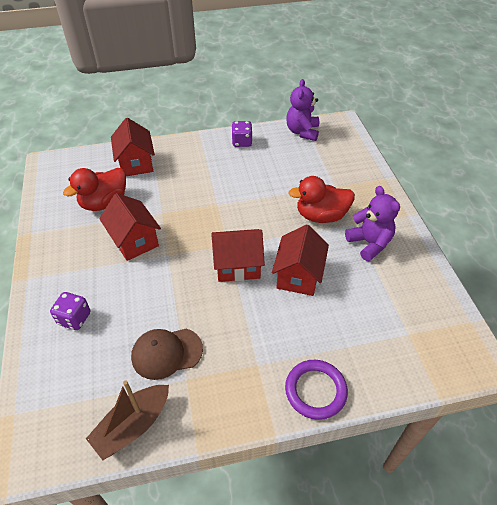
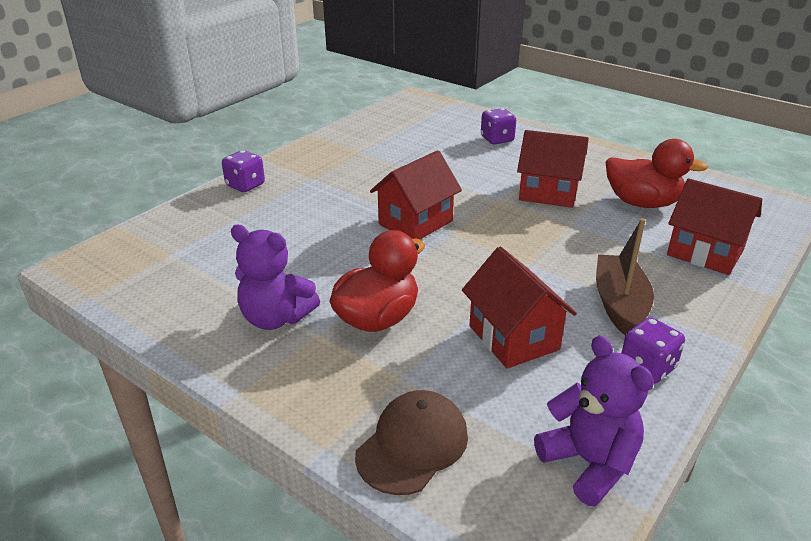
camera: 140 degrees right, 15 degrees down
red duck [63,168,126,211] -> red duck turned 105 degrees clockwise [606,139,708,208]
brown boat [86,380,169,460] -> brown boat moved to [596,218,654,335]
brown cap [131,329,203,380] -> brown cap moved to [355,390,468,495]
red house [272,224,329,296] -> red house moved to [462,246,577,368]
purple ring [285,360,348,420] -> purple dice [222,150,265,192]

